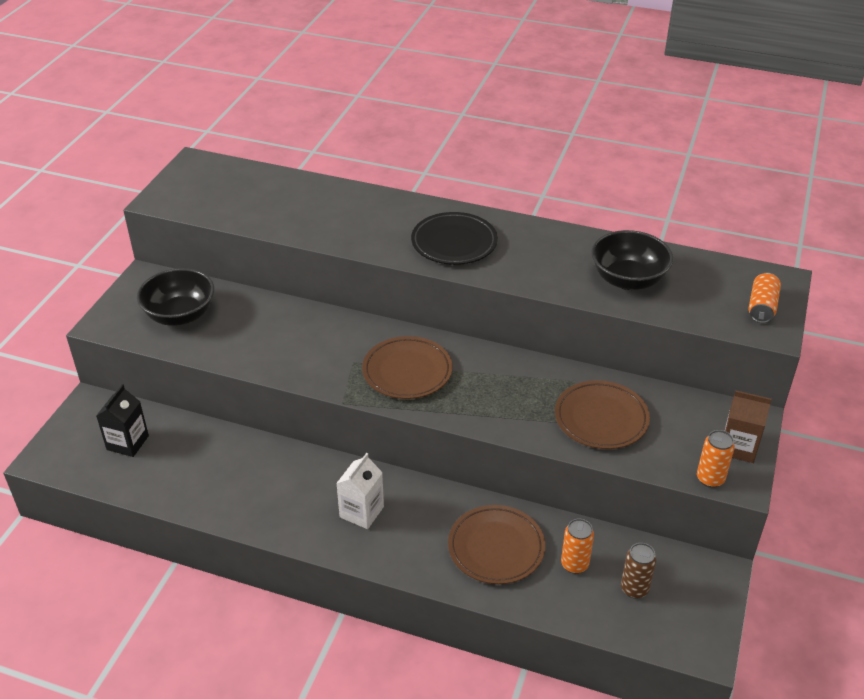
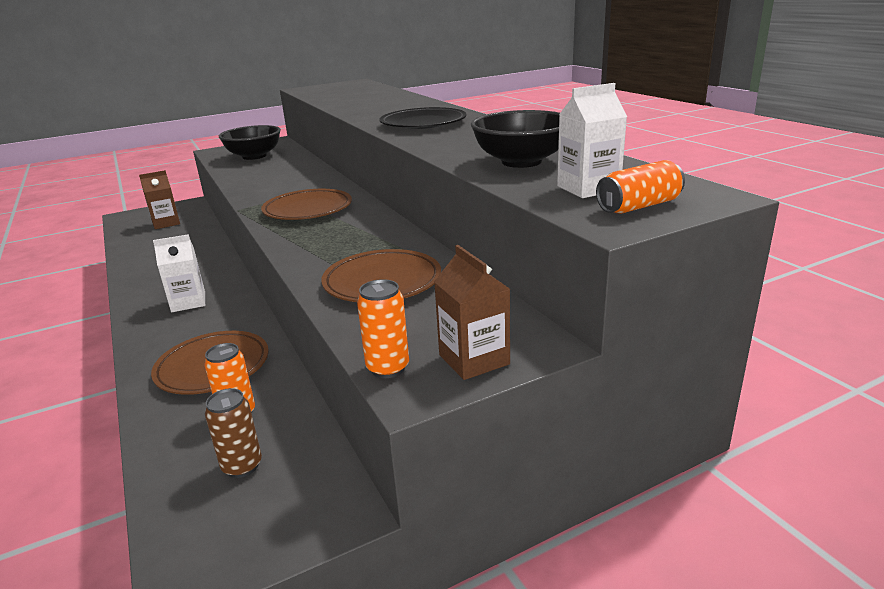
camera: 45 degrees right, 15 degrees down
black carton [96,384,149,457] -> brown carton [139,170,180,229]
none -> white carton [557,83,627,198]

